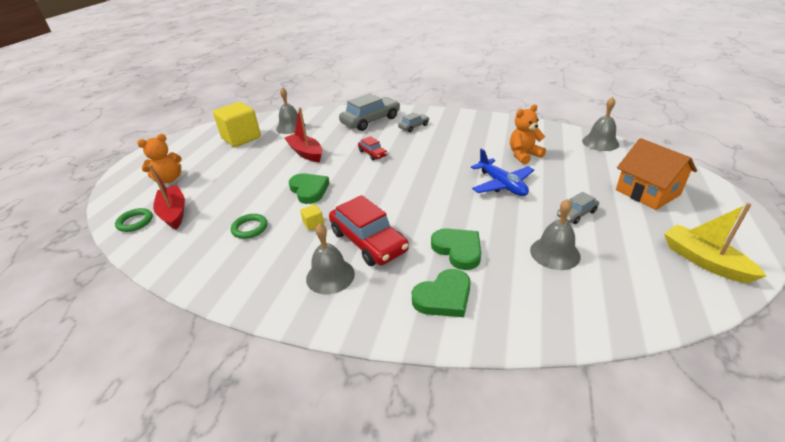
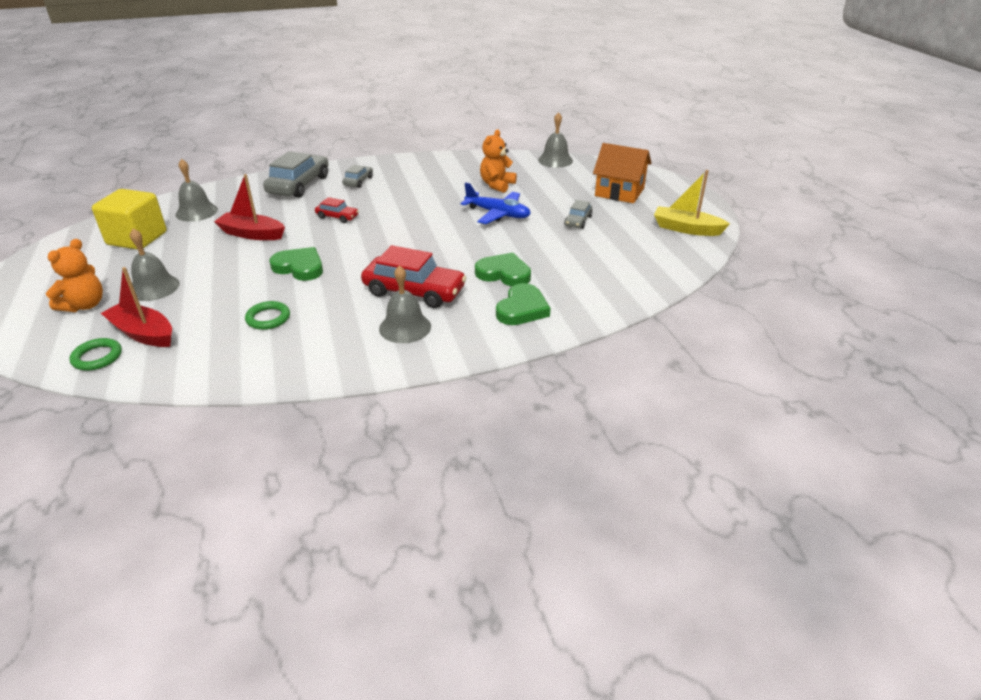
camera: 35 degrees left, 0 degrees up
yellow cube [300,204,324,231] -> none
grey bell [530,199,581,270] -> grey bell moved to [130,228,180,301]

